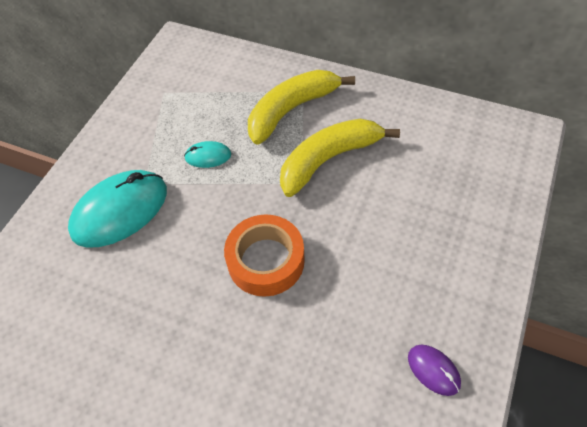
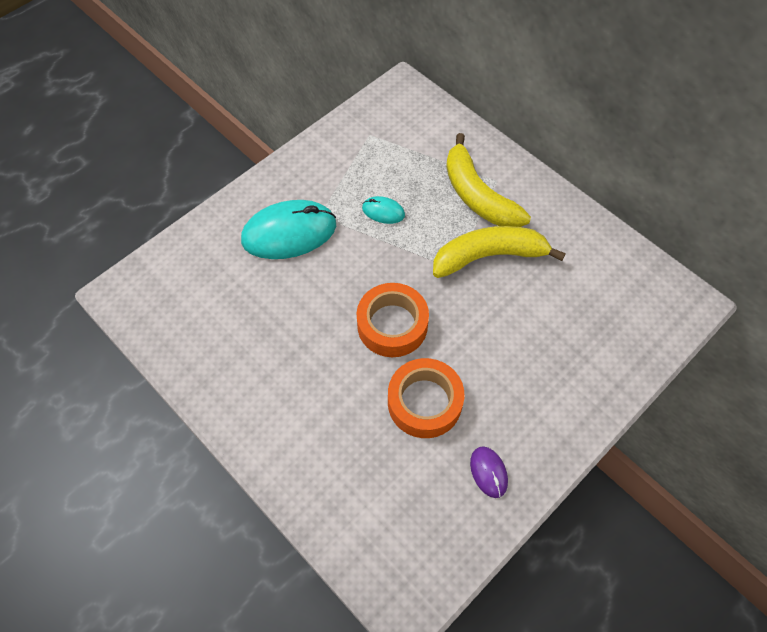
camera: 20 degrees right, 5 degrees up
yellow banana [248,70,355,145] -> yellow banana turned 105 degrees counterclockwise [446,133,531,227]
none -> orange tape [388,358,465,438]

